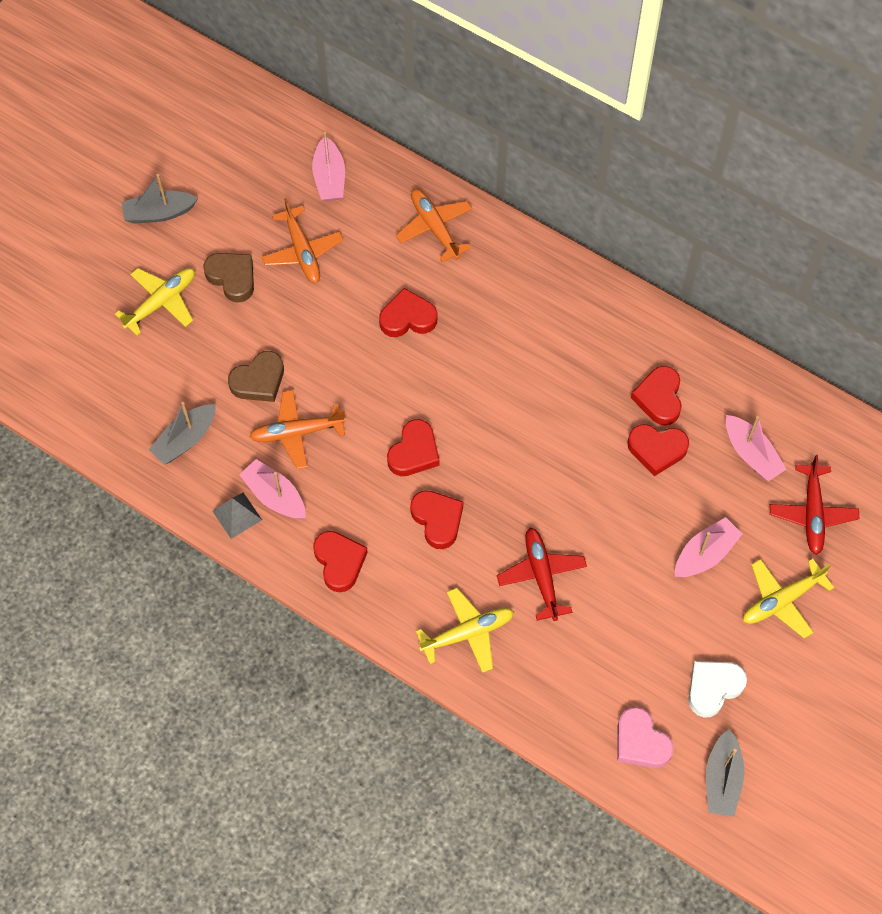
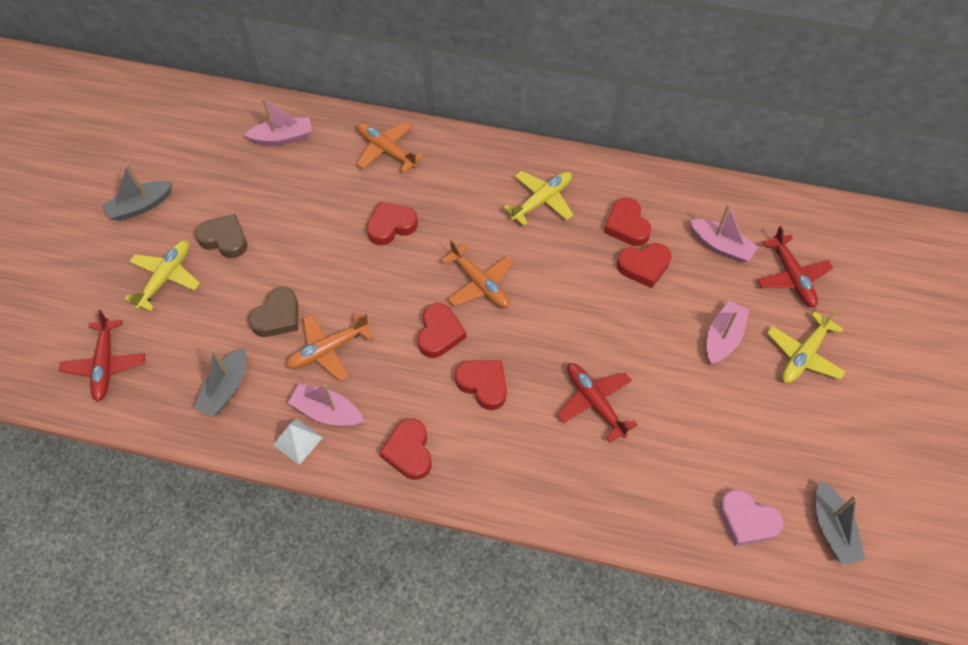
camera: 20 degrees left, 5 degrees down
grey pyramid [212,492,262,539] -> white pyramid [273,418,323,465]
orange plane [262,198,343,283] -> orange plane moved to [441,240,514,308]
pink boat [312,132,345,201] -> pink boat turned 75 degrees counterclockwise [245,98,312,146]
red heart [313,531,368,592] -> red heart turned 150 degrees counterclockwise [379,419,432,480]
yellow plane [416,588,514,673] -> yellow plane moved to [503,171,573,226]
white heart [688,661,747,718] -> none
none -> red plane [59,310,145,402]

